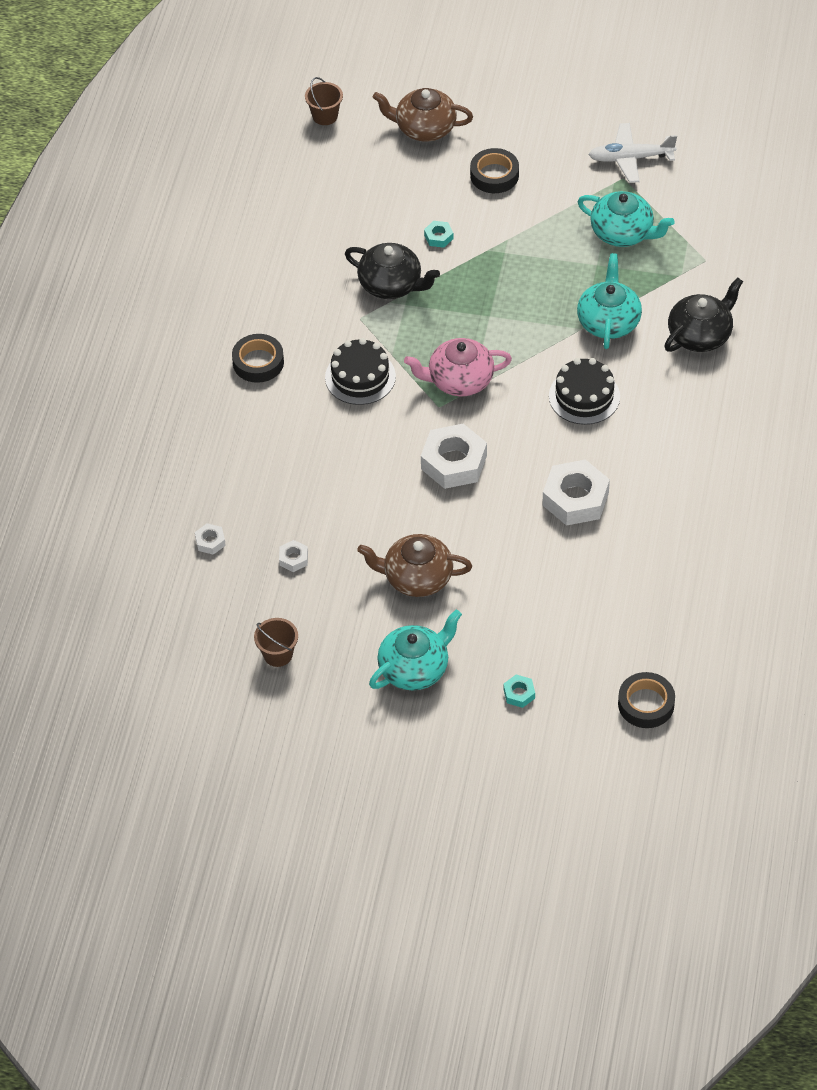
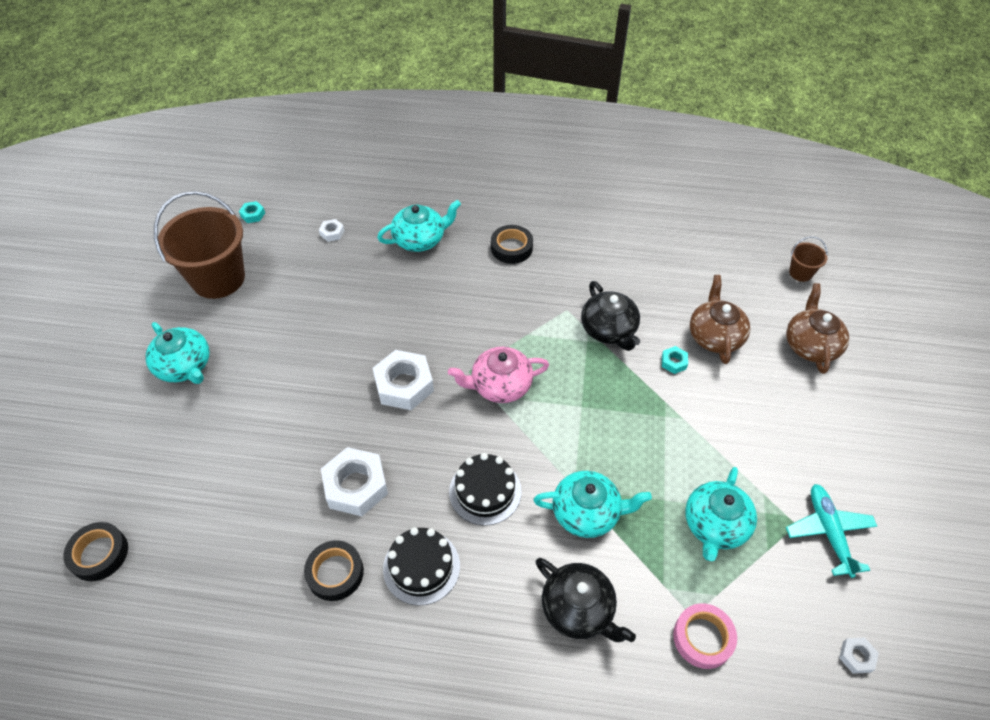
camera: 85 degrees right, 0 degrees up
brown bucket [254,618,298,667] -> brown bucket [154,191,245,299], size x2.28
white nut [279,540,308,572] -> white nut moved to [839,637,879,674]
black cake [325,338,396,405] -> black cake moved to [383,527,460,605]
black teapot [345,243,440,299] -> black teapot turned 45 degrees counterclockwise [581,281,640,351]
brown teapot [357,534,472,597] -> brown teapot moved to [690,275,750,364]
pink teapot [404,338,512,397] -> pink teapot turned 90 degrees counterclockwise [448,347,549,403]
black tape [470,148,519,193] -> black tape moved to [304,540,364,601]
turquoise nut [503,675,535,708] -> turquoise nut moved to [239,201,265,223]
white plane [588,123,677,183] -> turquoise plane [786,484,877,578]
none -> turquoise teapot [377,200,461,252]
none -> pink tape [673,603,737,669]

